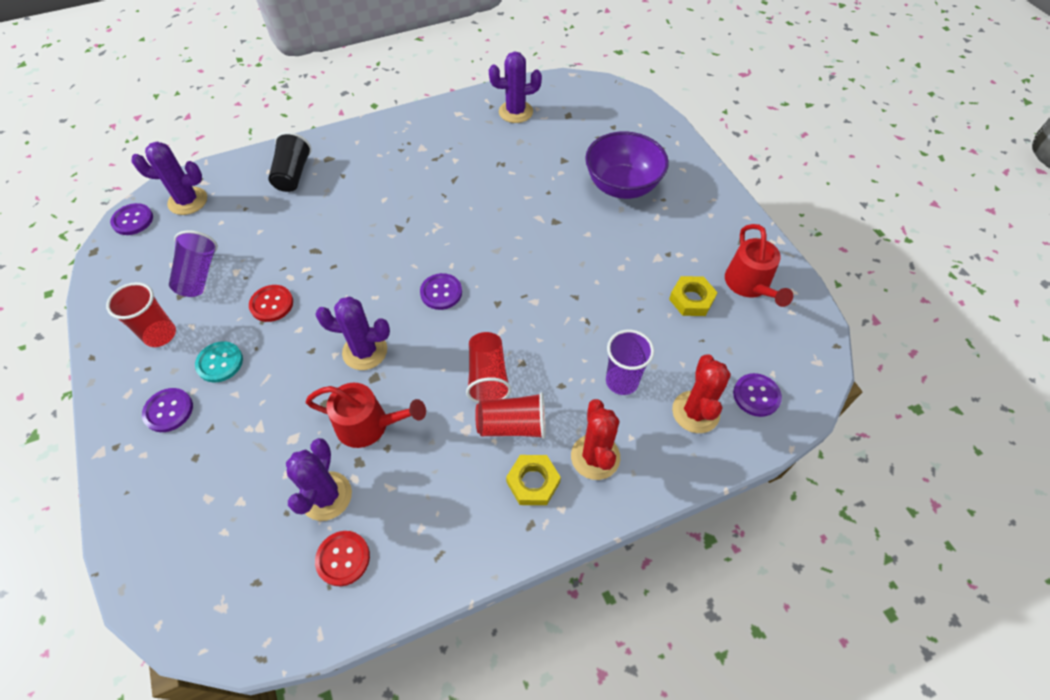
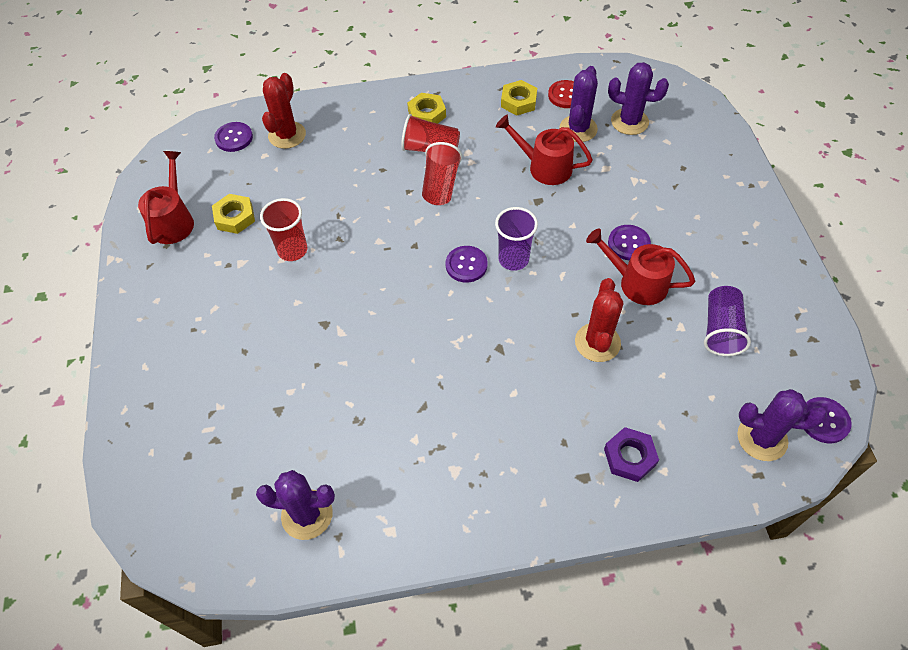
camera: 165 degrees left, 0 degrees up
red cup [106,282,176,347] -> red cup moved to [260,198,307,261]
purple button [142,388,193,432] -> purple button moved to [608,225,651,261]
turquoise button [195,341,243,383] -> none
red button [249,285,293,322] -> red watering can [586,229,695,305]
black cup [268,132,312,192] -> purple nut [604,427,659,482]
purple cactus [315,297,390,370] -> purple cactus moved to [608,62,669,135]
red cactus [571,399,620,480] -> red cactus moved to [575,278,623,362]
purple bowl [585,131,669,199] -> none
purple cup [606,330,654,395] -> purple cup moved to [495,207,538,271]
none -> yellow nut [501,80,537,116]

